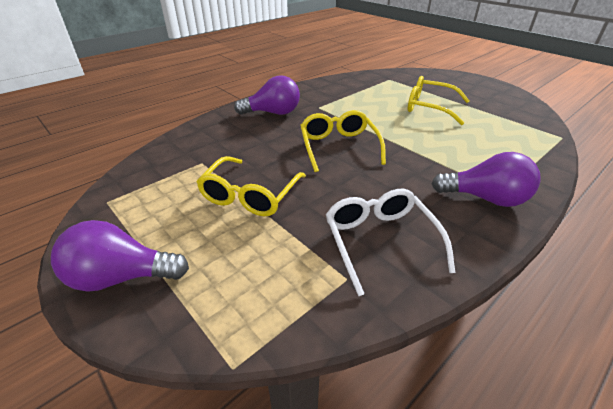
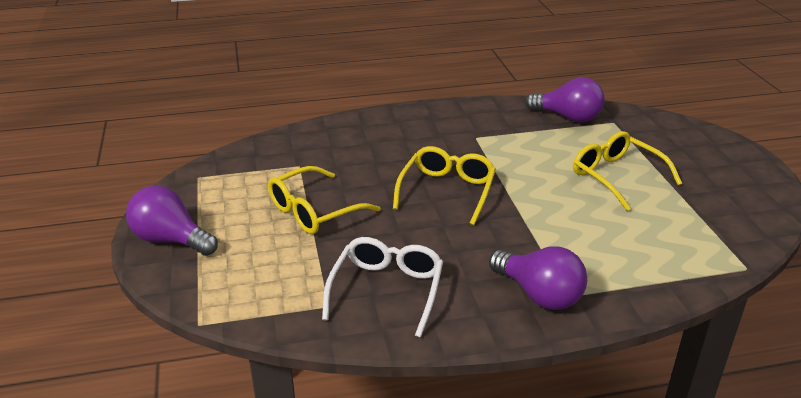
camera: 30 degrees right, 5 degrees down
purple light bulb [234,75,300,115] -> purple light bulb moved to [525,77,605,122]

